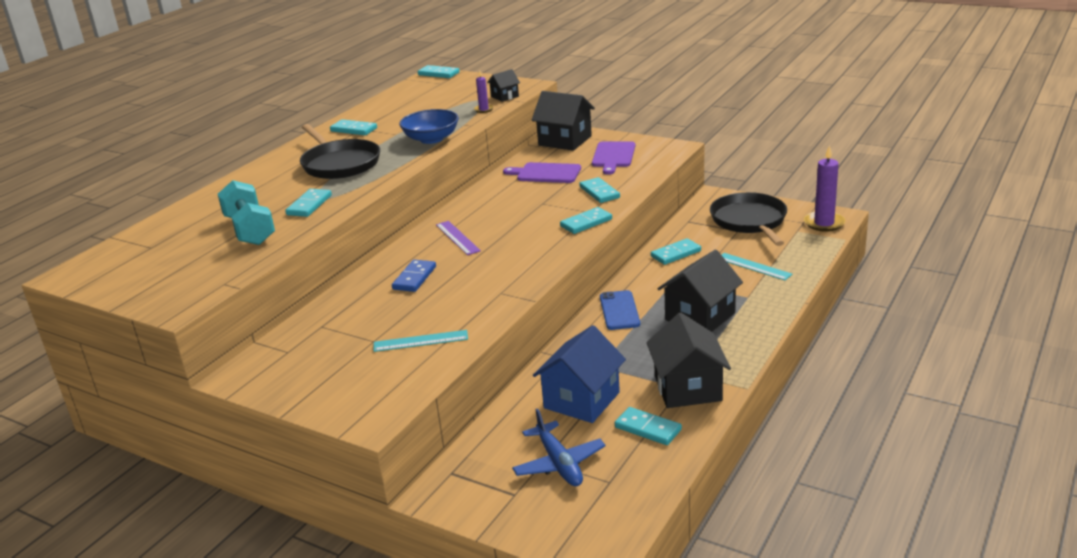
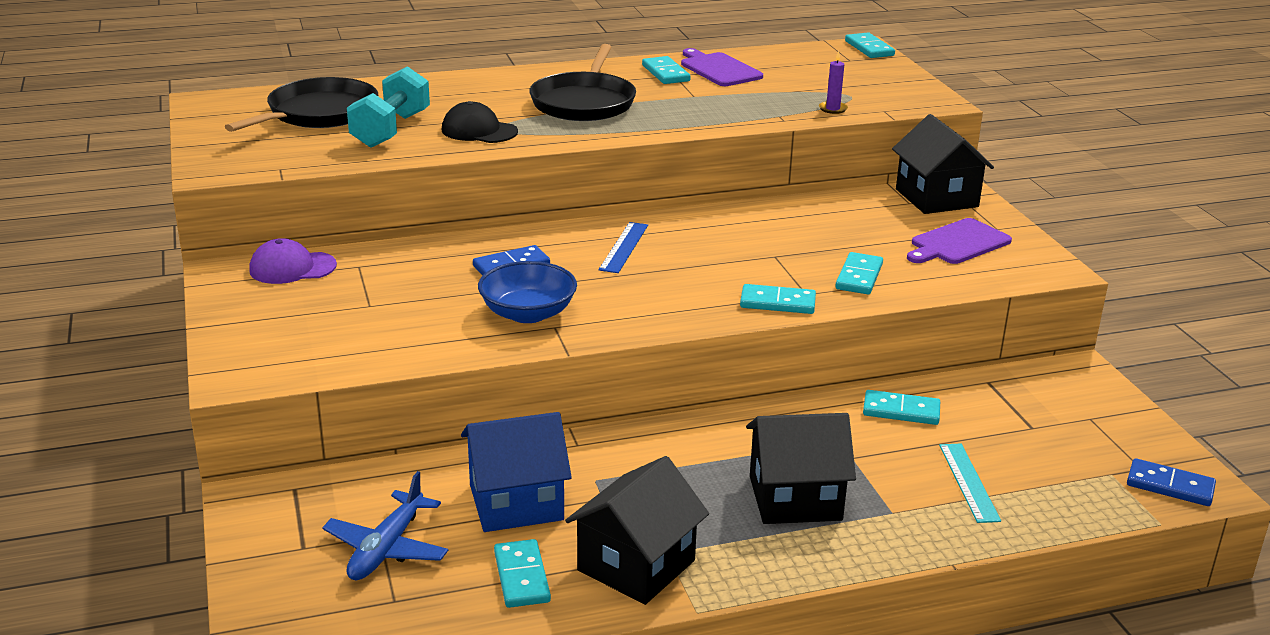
camera: 40 degrees right, 0 degrees up
turquoise domino [285,189,332,217] -> black cap [442,101,518,143]
turquoise ruler [373,330,468,352] -> none
blue bowl [399,109,459,144] -> blue bowl moved to [478,261,577,323]
purple ruler [436,221,481,255] -> blue ruler [599,222,648,273]
black house [487,69,520,102] -> none
purple cutting board [503,162,581,183] -> purple cutting board moved to [681,48,763,86]
blue phone [600,290,640,330] -> none
black pan [710,192,787,246] -> black pan moved to [225,77,378,132]
purple candle [804,145,845,232] -> blue domino [1127,458,1216,506]
none -> purple cap [249,238,337,284]

